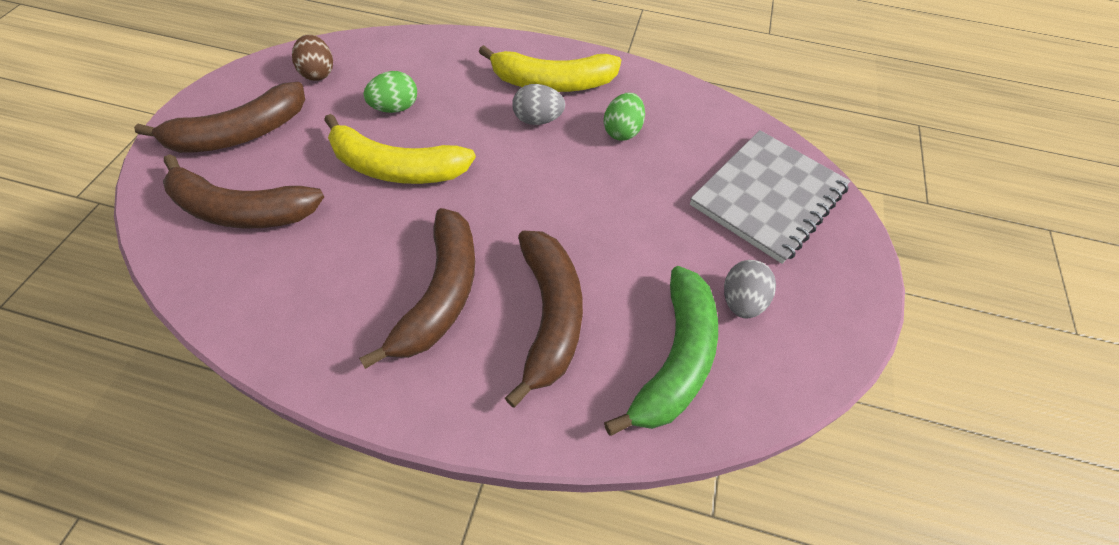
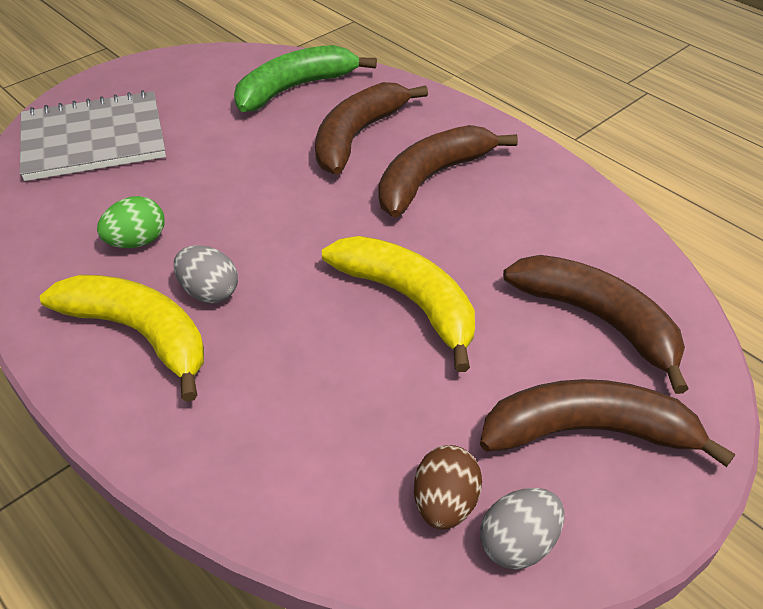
camera: 145 degrees left, 10 degrees down
green egg [363,71,417,113] -> none
grey egg [724,260,776,318] -> grey egg moved to [480,488,564,570]

